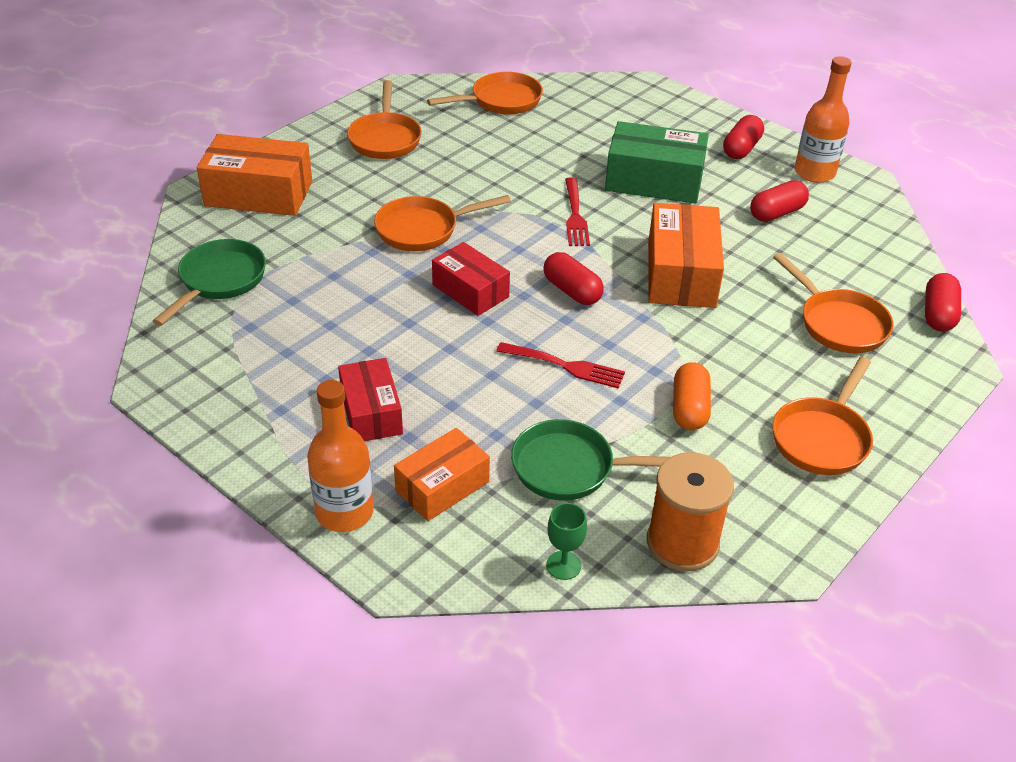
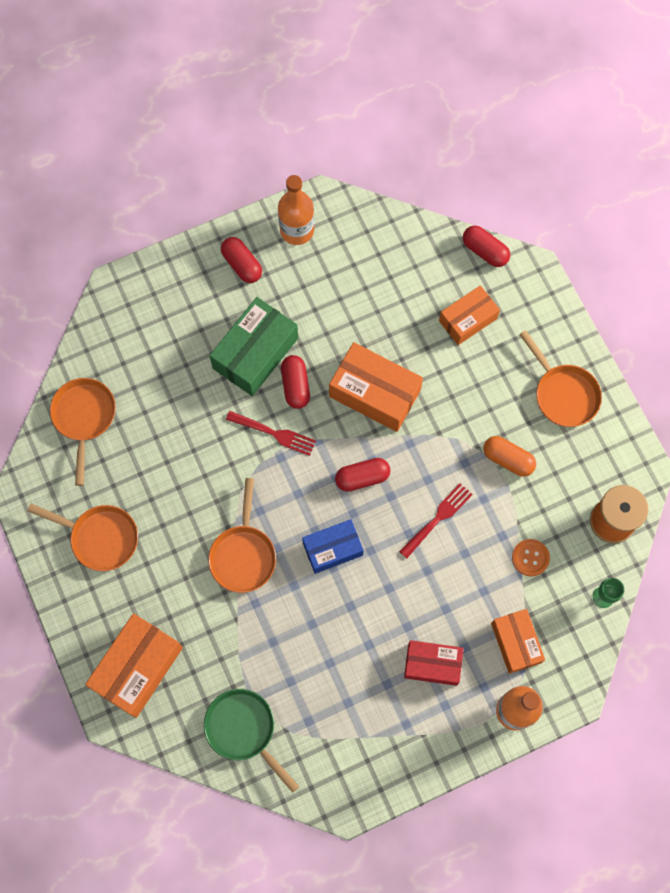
camera: 65 degrees left, 30 degrees up
red box [432,242,510,316] -> blue box [302,519,364,574]
green pan [511,419,670,501] -> orange button [512,539,550,576]
red capsule [750,180,809,222] -> red capsule moved to [281,355,310,409]
orange pan [773,253,894,353] -> orange box [439,285,500,345]

